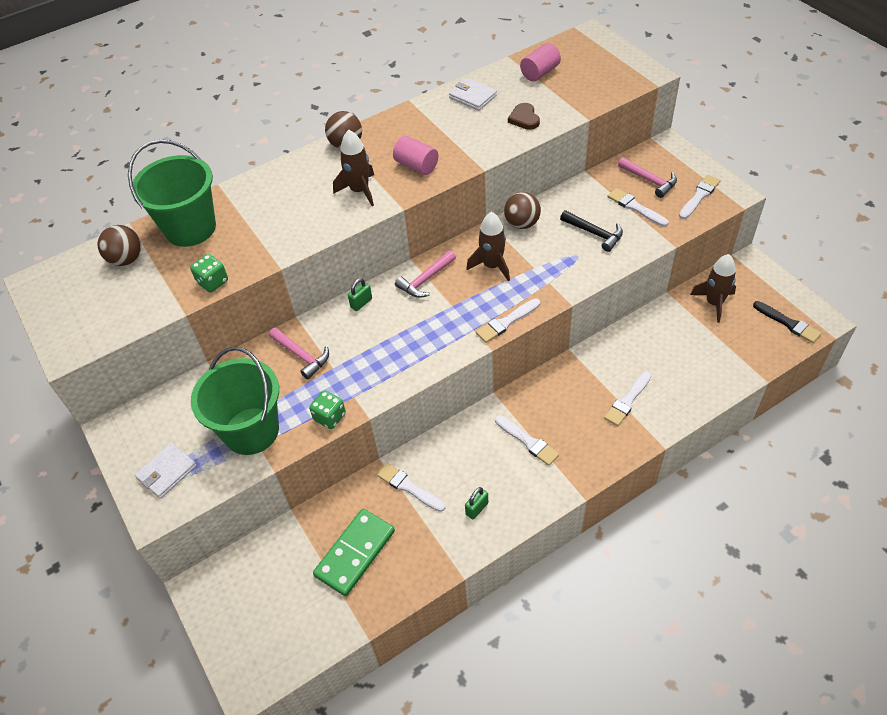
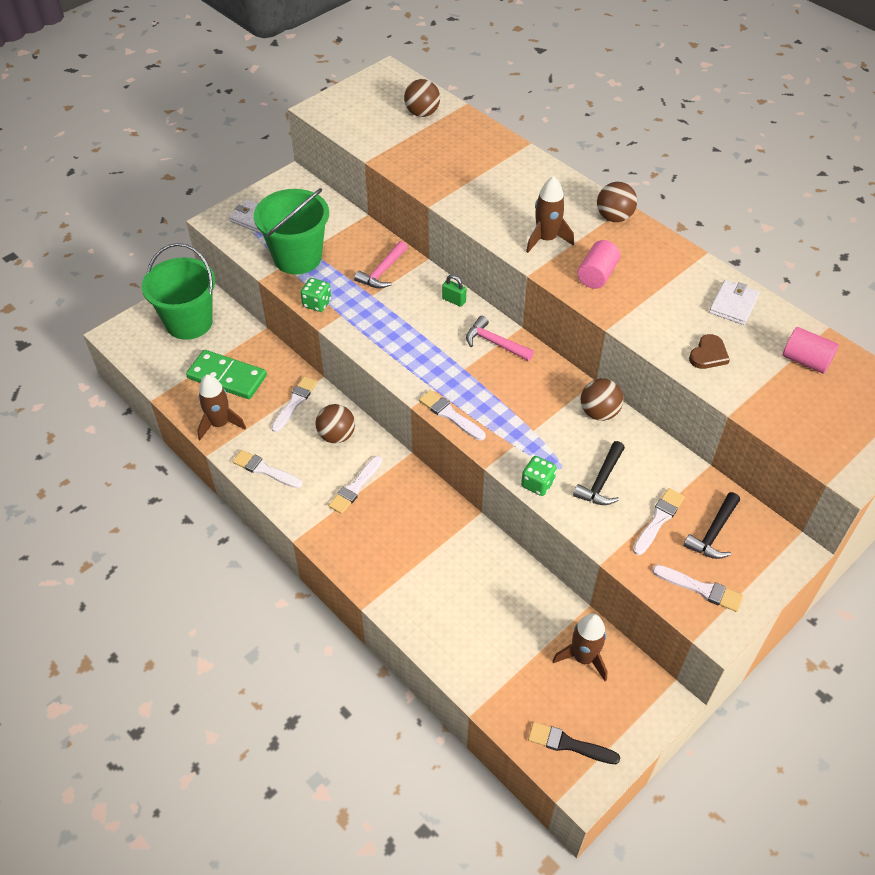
camera: 75 degrees right, 0 degrees up
green bucket [128,139,216,247] -> green bucket moved to [142,243,215,340]
green dice [190,254,228,292] -> green dice moved to [521,456,557,496]
green padlock [465,487,488,519] -> none
brown rocket [466,212,510,281] -> brown rocket moved to [197,374,246,440]
brown heart [508,103,540,130] -> brown heart turned 150 degrees clockwise [689,334,730,369]
white brush [604,371,651,426] -> white brush moved to [232,450,302,488]
pink hammer [618,157,677,198] -> black hammer [683,492,740,559]
black brush [753,301,821,343] -> black brush turned 75 degrees clockwise [528,722,620,764]
none -> brown ball [315,404,355,443]

